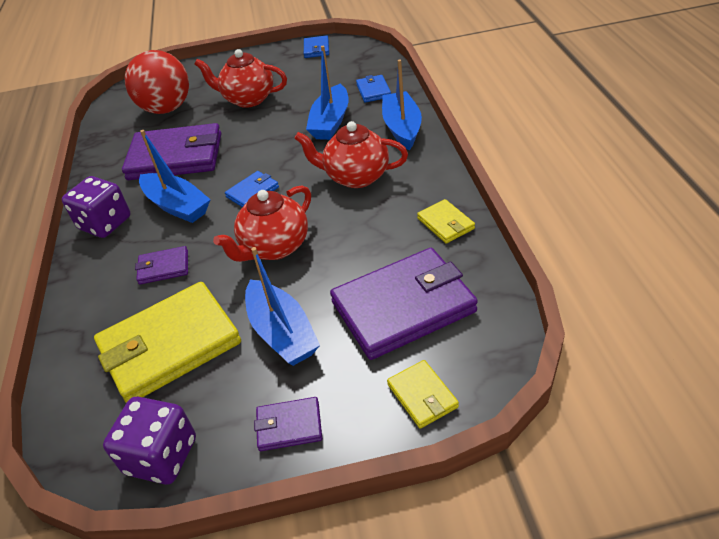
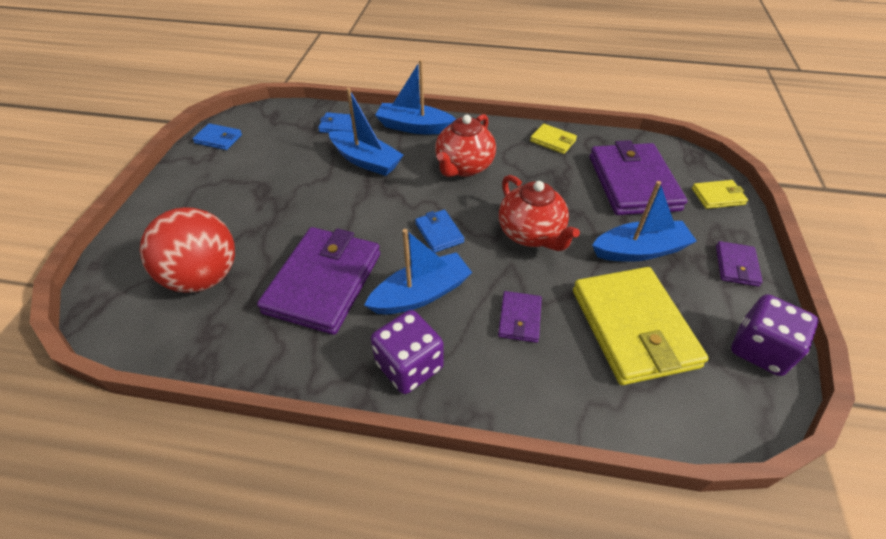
camera: 75 degrees left, 5 degrees up
red teapot [195,49,287,108] -> none
yellow wallet [417,199,475,243] -> yellow wallet turned 45 degrees clockwise [530,124,577,154]

